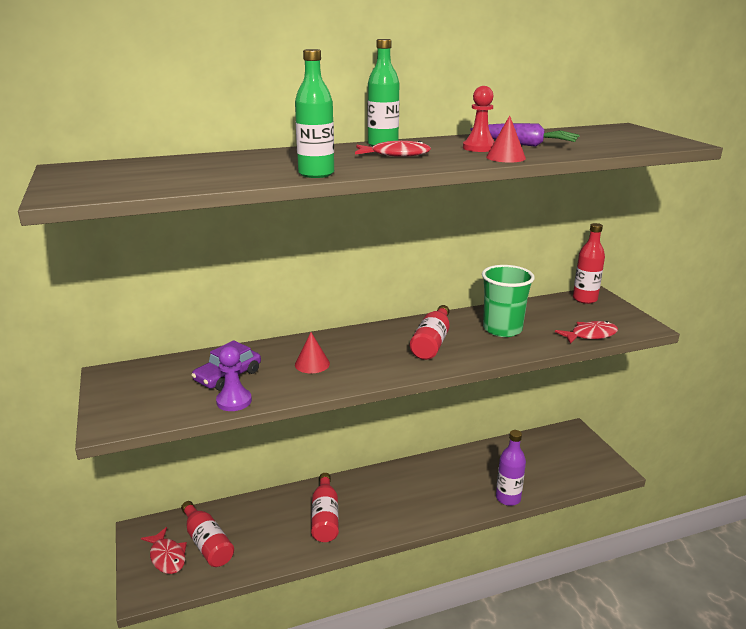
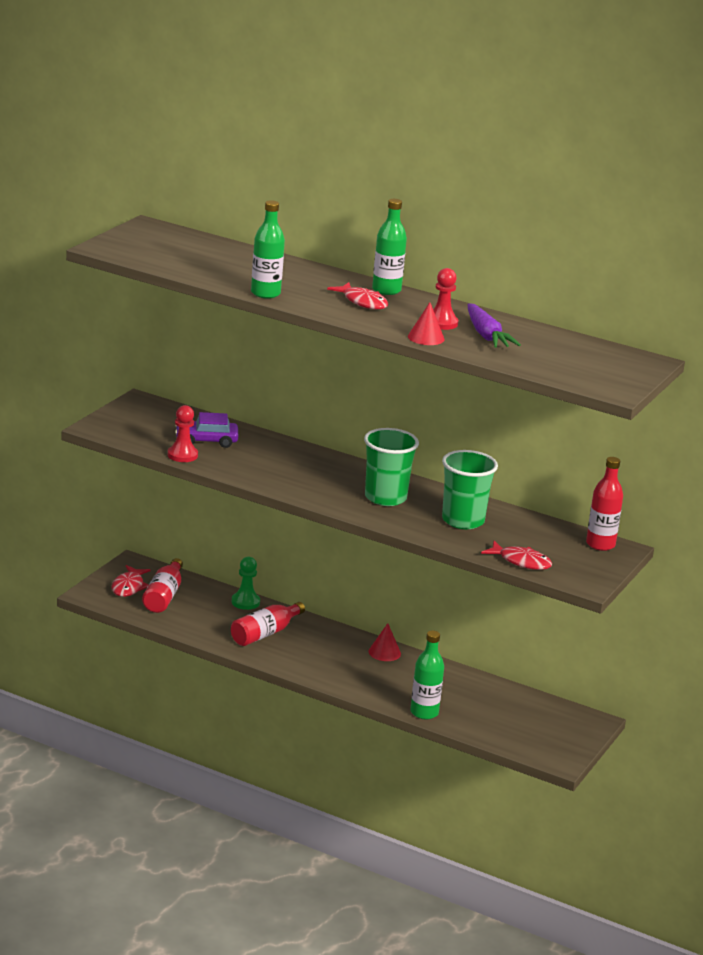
camera: 45 degrees right, 0 degrees up
purple pawn [216,346,252,411] -> red pawn [168,405,198,462]
red cone [295,332,330,373] -> red cone moved to [368,623,401,661]
red bottle [410,305,450,360] -> green cup [364,428,419,506]
purple bottle [496,430,526,506] -> green bottle [410,631,444,719]
none -> green pawn [232,557,260,610]

